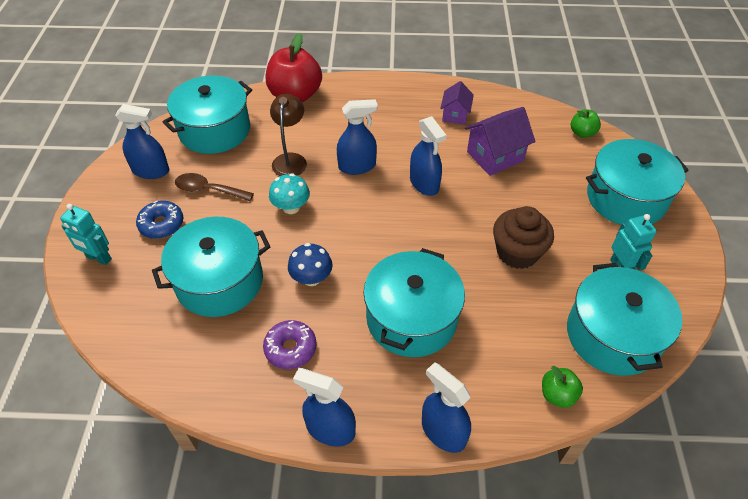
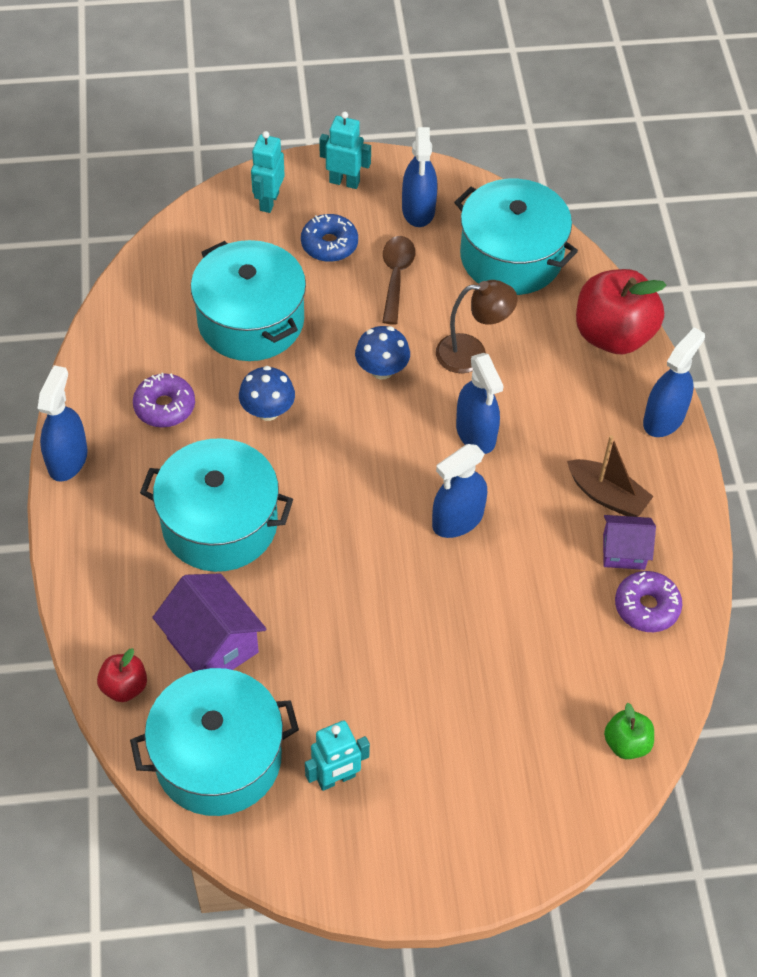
camera: 80 degrees right, 5 degrees up
turquoise mushroom [269,173,310,214] -> blue mushroom [355,326,410,379]
blue spray bottle [422,362,471,453] -> blue spray bottle moved to [643,327,705,437]
purple house [465,107,536,176] -> purple house moved to [152,573,267,672]
brown cupcake [493,206,554,269] -> none
green apple [542,366,583,408] -> red apple [97,648,147,702]
turquoise pot [586,139,689,225] -> none
none -> turquoise robot [319,111,371,189]
none -> brown boat [567,435,654,517]
none -> purple donut [615,571,682,632]

